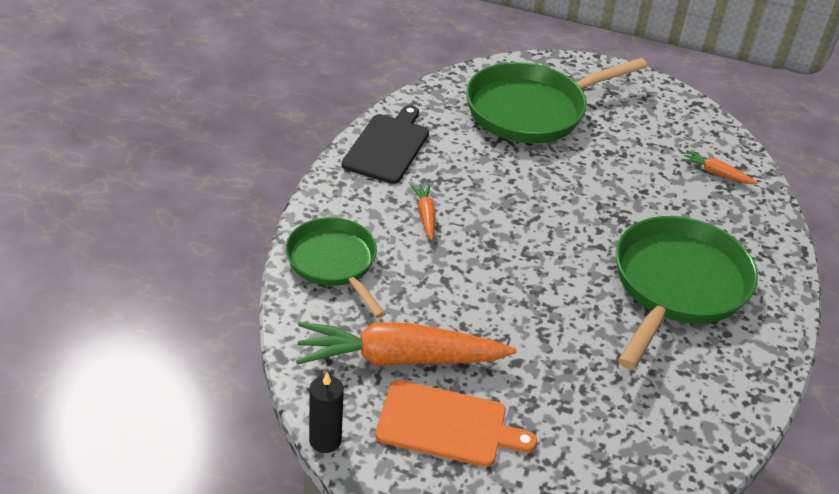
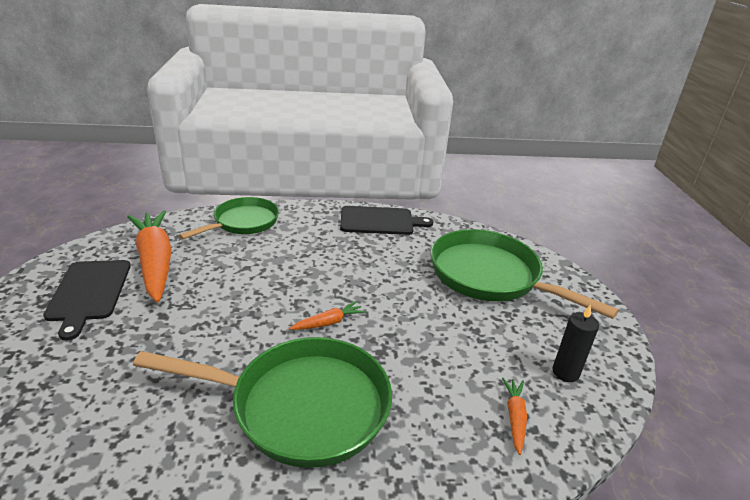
camera: 70 degrees right, 10 degrees down
black candle [309,372,344,453] -> black candle moved to [552,305,599,382]
orange cutting board [375,380,537,467] -> black cutting board [43,260,131,340]
orange carrot [410,184,436,241] -> orange carrot moved to [289,301,365,330]

